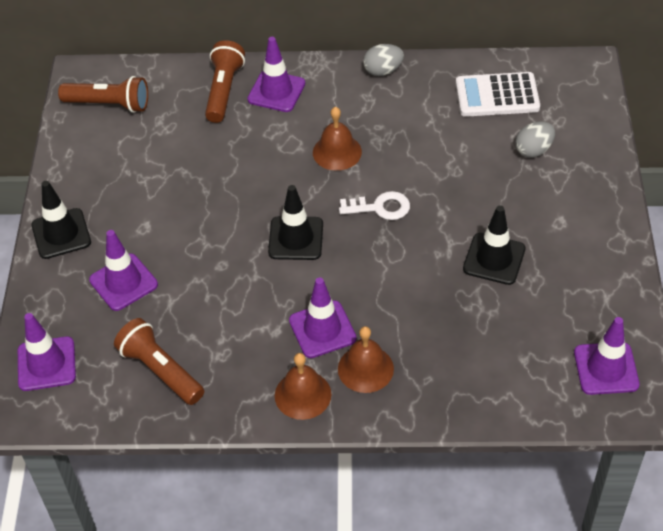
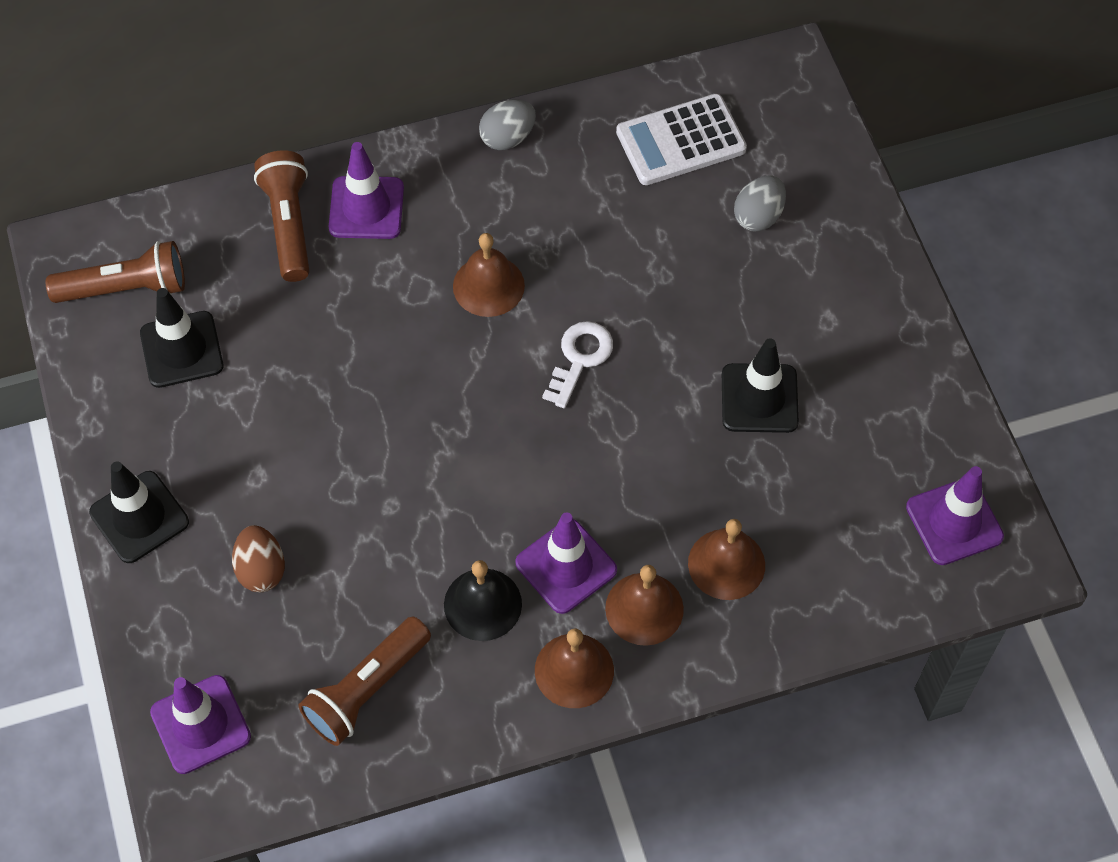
camera: 20 degrees left, 10 degrees up
purple traffic cone [89,230,158,311] -> brown egg [232,525,285,592]
brown flashlight [114,318,204,405] -> brown flashlight turned 75 degrees counterclockwise [299,616,431,746]
black traffic cone [268,185,323,260] -> black traffic cone moved to [140,288,223,388]
white key [339,191,410,220] -> white key turned 45 degrees counterclockwise [542,321,613,408]
none -> black bell [444,560,522,641]
none -> brown bell [688,519,765,600]

